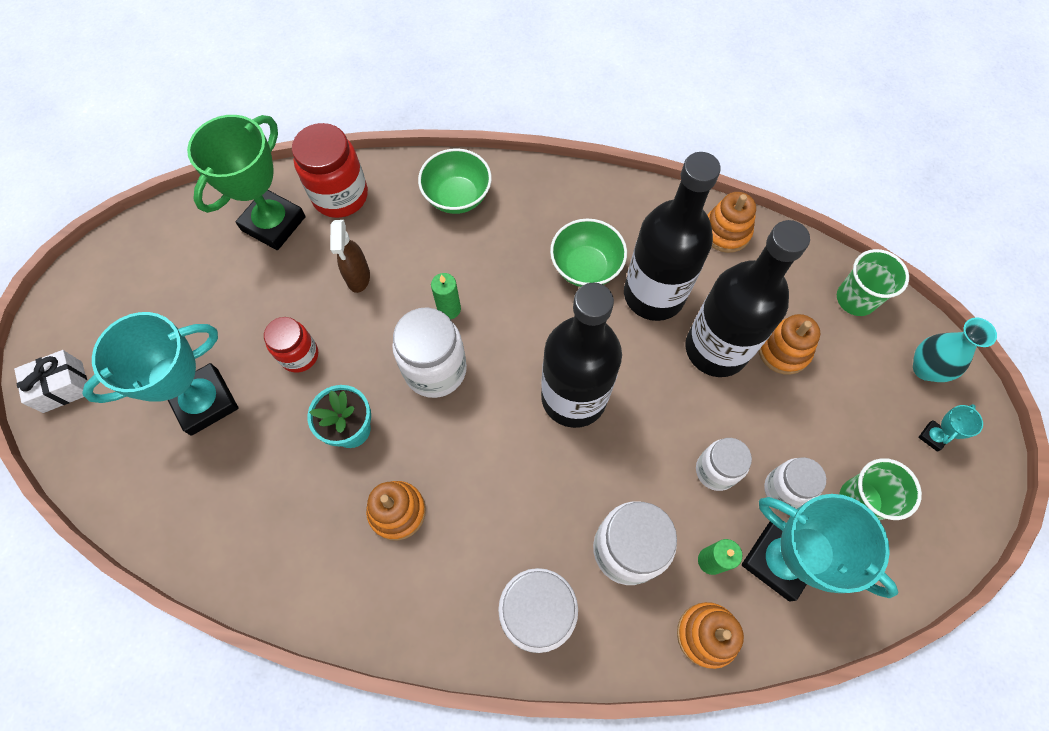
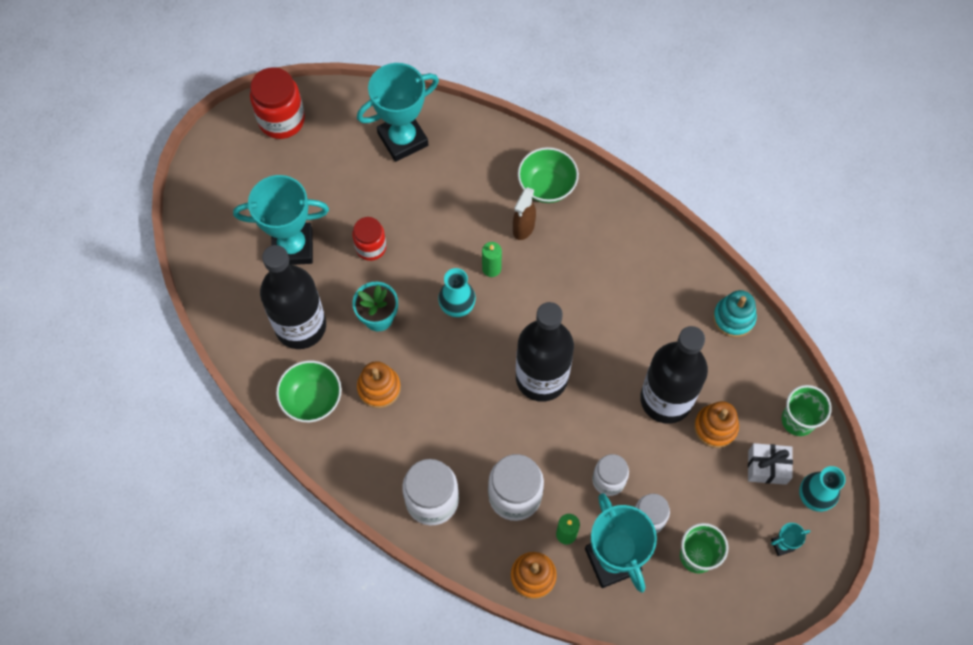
camera: 30 degrees right, 0 degrees up
white gift [14,350,87,413] -> white gift moved to [748,443,793,485]
green trophy [187,115,306,250] -> turquoise trophy [357,63,439,162]
red jar [292,123,368,218] -> red jar moved to [250,67,305,139]
brown spray bottle [330,220,370,293] -> brown spray bottle moved to [513,187,536,240]
white jar [392,307,467,398] -> turquoise vase [438,268,476,317]
green bowl [550,219,627,287] -> green bowl moved to [276,360,342,422]
black bottle [624,152,721,321] -> black bottle moved to [260,245,326,349]
orange stacking toy [707,192,756,253] -> turquoise stacking toy [713,290,757,337]

